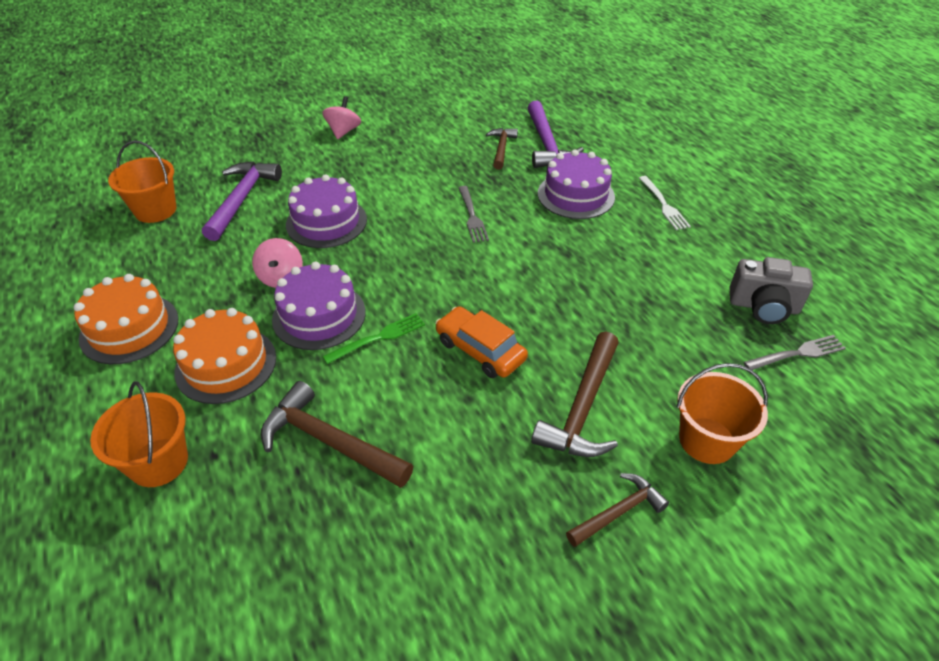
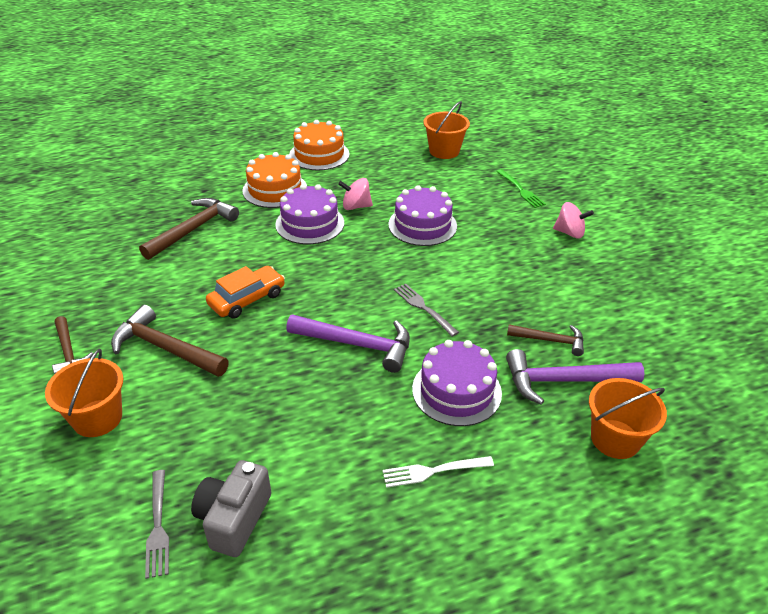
camera: 95 degrees right, 5 degrees down
orange bucket [90,381,188,487] -> orange bucket moved to [589,378,667,459]
purple hammer [202,162,282,241] -> purple hammer moved to [286,314,410,373]
green fork [322,313,425,364] -> green fork moved to [496,169,546,208]
grey fork [458,186,489,243] -> grey fork turned 60 degrees clockwise [394,284,459,337]

